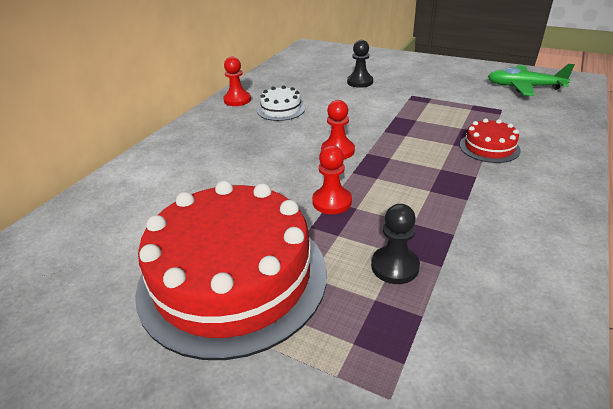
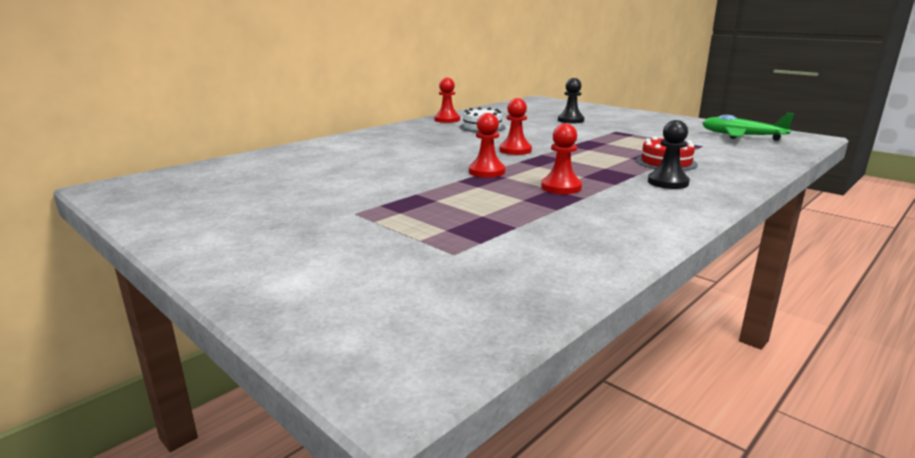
camera: 15 degrees right, 15 degrees down
red cake [135,181,327,360] -> none
black pawn [371,204,420,284] -> black pawn moved to [648,120,690,189]
none -> red pawn [541,124,582,194]

